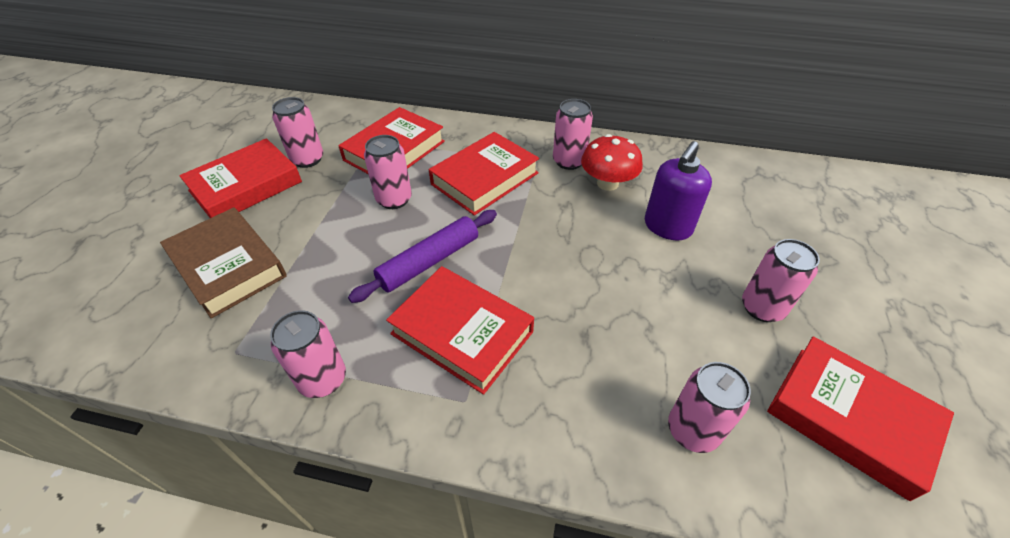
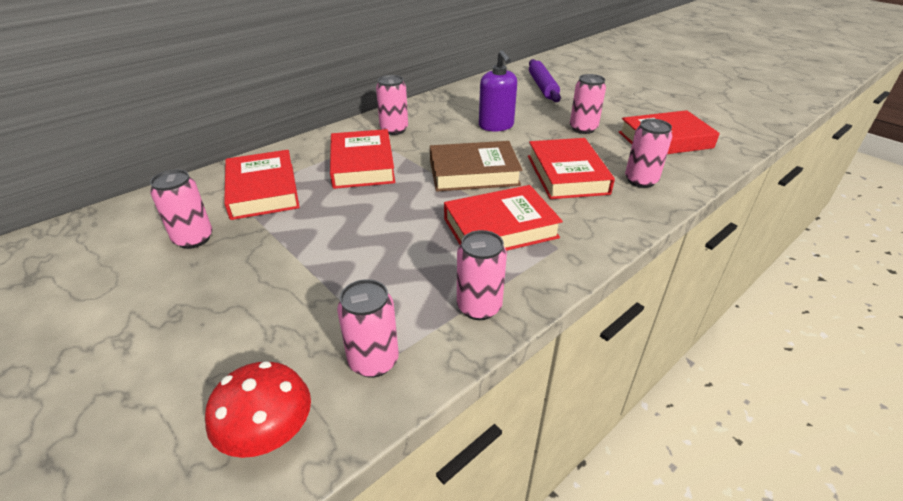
camera: 55 degrees left, 10 degrees down
brown book [160,207,287,318] -> brown book moved to [430,141,522,191]
red book [179,138,302,218] -> red book moved to [528,138,615,199]
purple rolling pin [348,210,497,303] -> purple rolling pin moved to [529,59,561,102]
pink can [364,135,412,209] -> pink can moved to [337,279,399,378]
red mushroom [581,134,643,191] -> red mushroom moved to [205,361,311,458]

